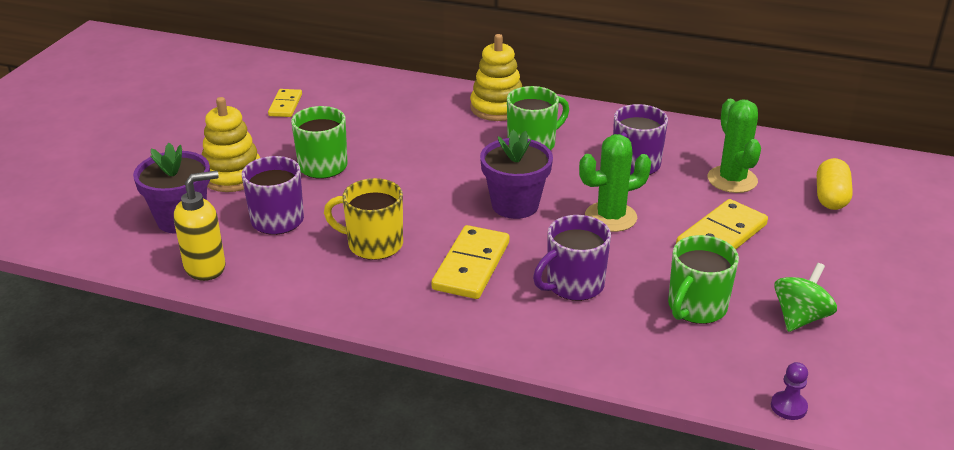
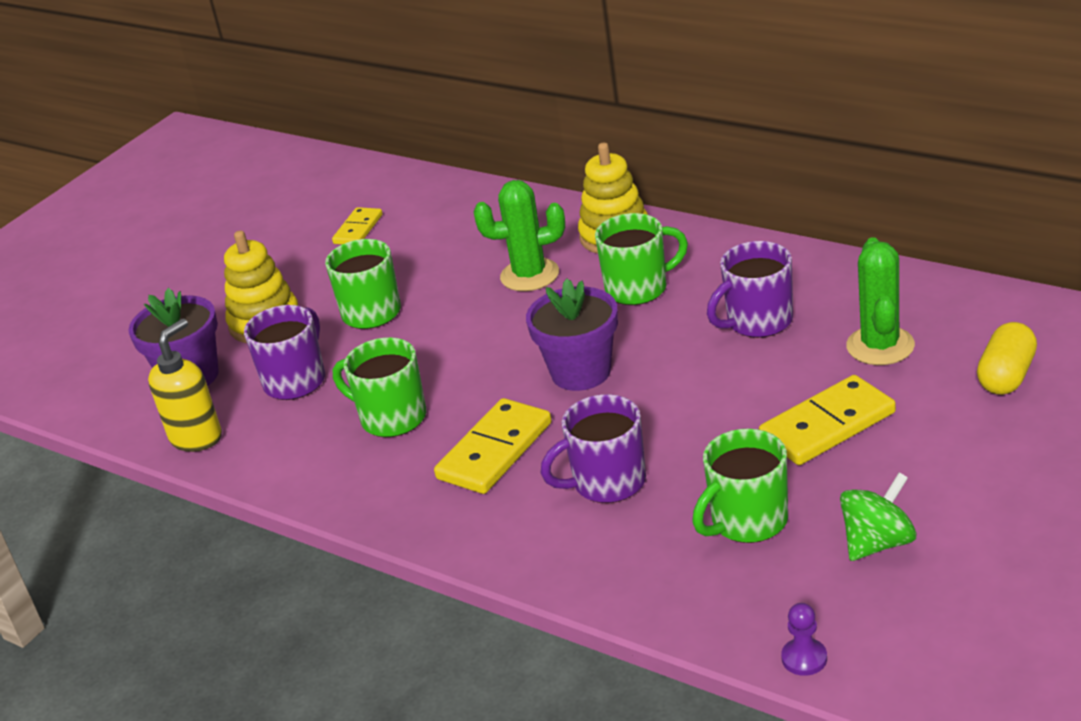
camera: 20 degrees right, 0 degrees up
yellow soap dispenser [174,171,226,281] -> yellow soap dispenser turned 45 degrees counterclockwise [148,318,222,452]
yellow mug [324,178,403,260] -> green mug [333,337,426,437]
green cactus [579,134,651,232] -> green cactus moved to [474,180,565,291]

